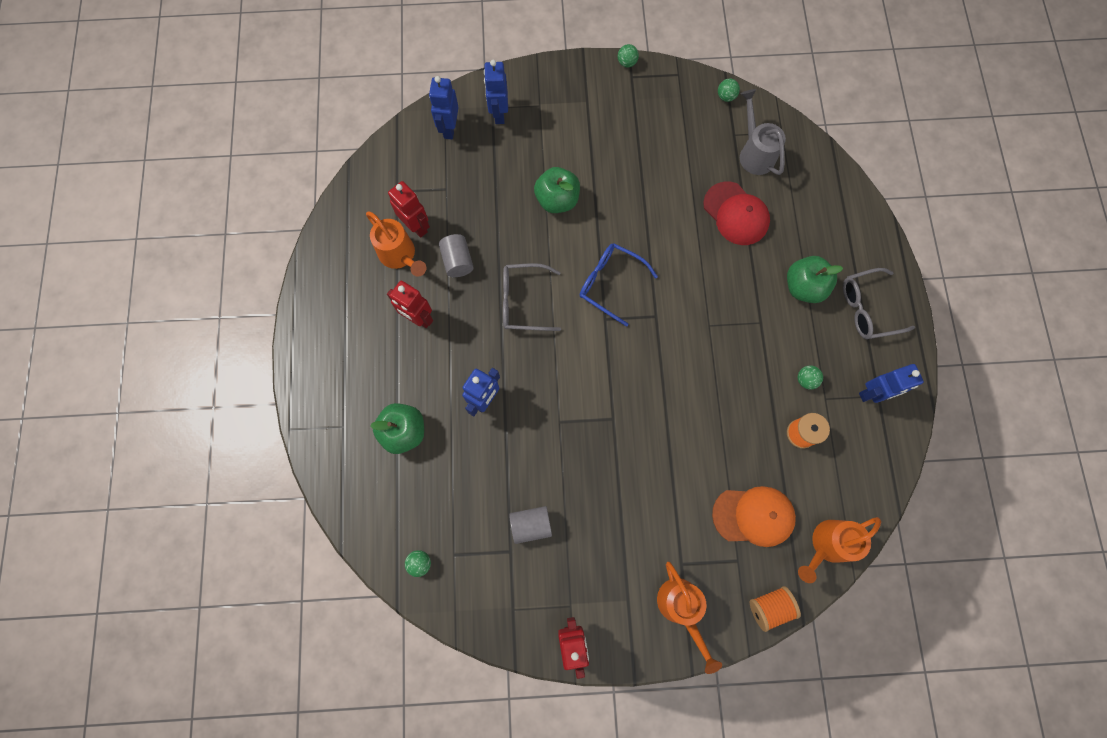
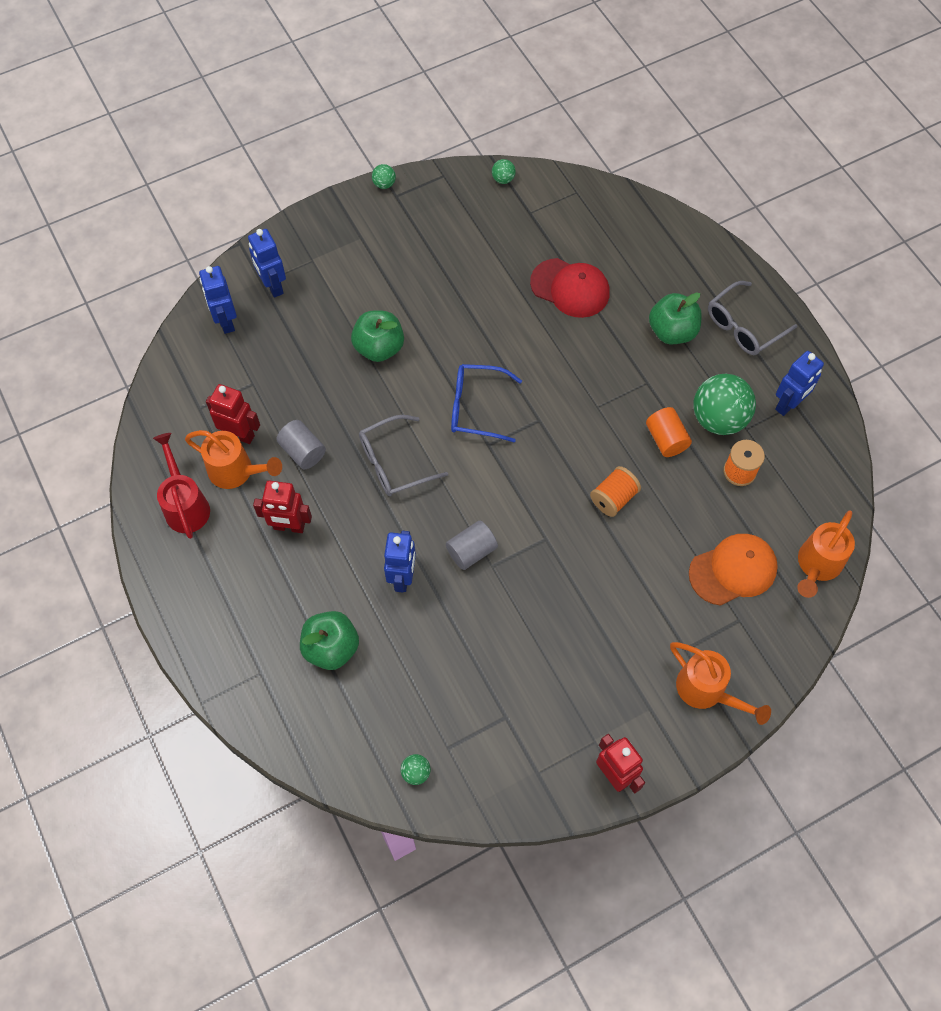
camera: 25 degrees left, 10 degrees down
grey cylinder [509,506,552,544] -> grey cylinder moved to [446,521,498,570]
grey watering can [740,89,786,175] -> none
orange spool [750,586,801,632] -> orange spool moved to [590,466,641,517]
green ball [798,366,823,389] -> green ball [693,374,756,435], size x2.29
none -> red watering can [153,433,210,539]
none -> orange cylinder [646,407,692,457]

